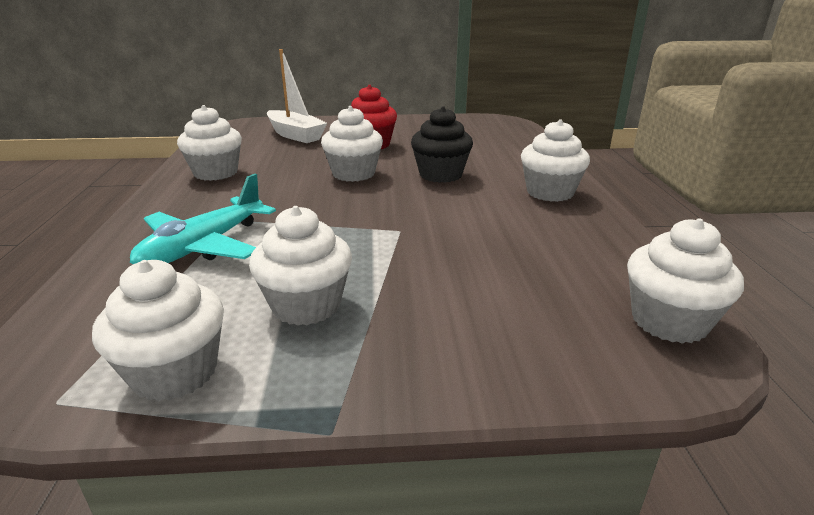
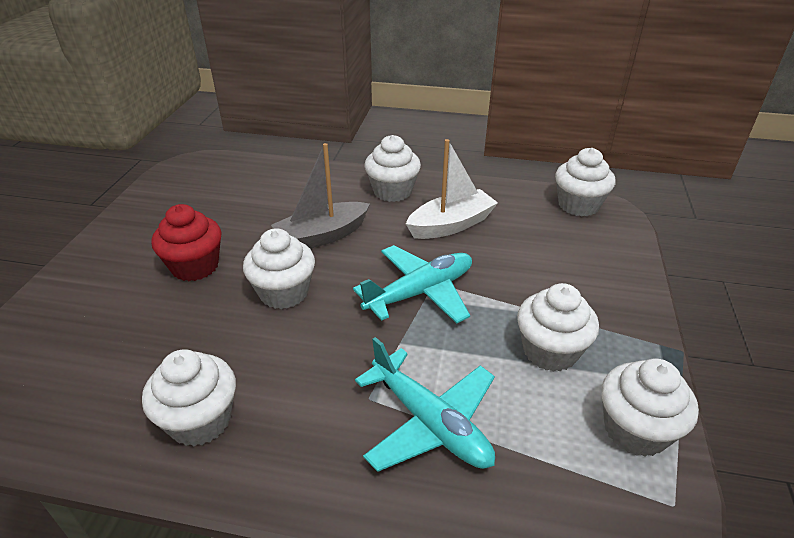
camera: 75 degrees left, 10 degrees up
white boat [267,49,327,143] -> white boat moved to [406,139,498,239]
black cupcake [411,106,473,183] -> grey boat [271,143,370,248]
none -> turquoise plane [353,245,472,323]

